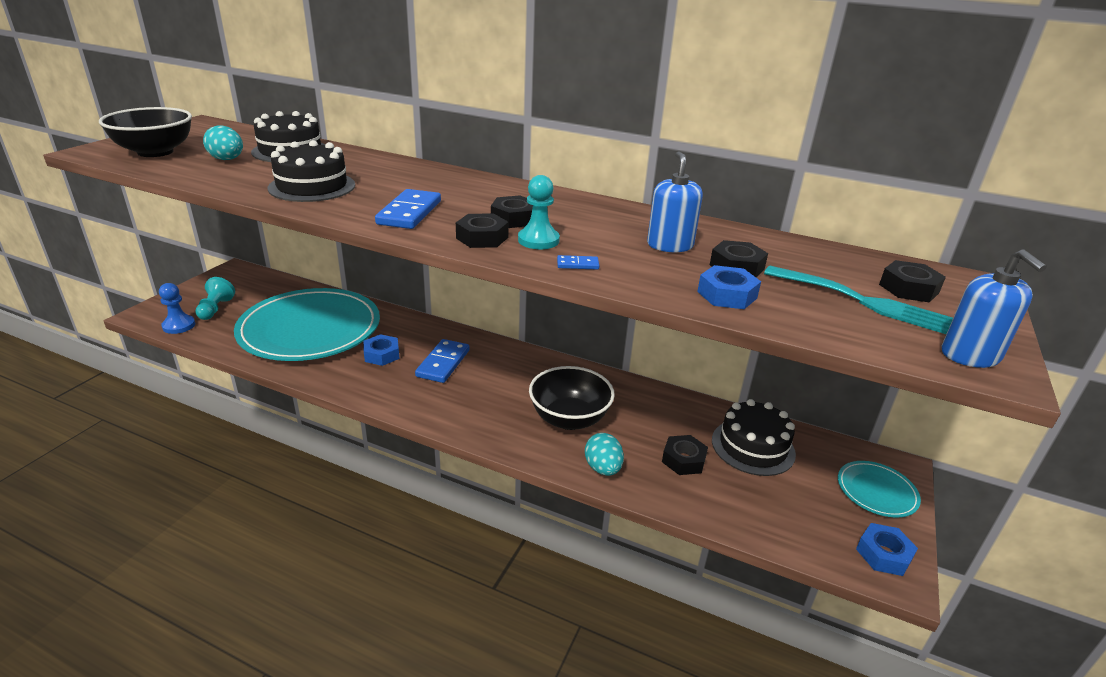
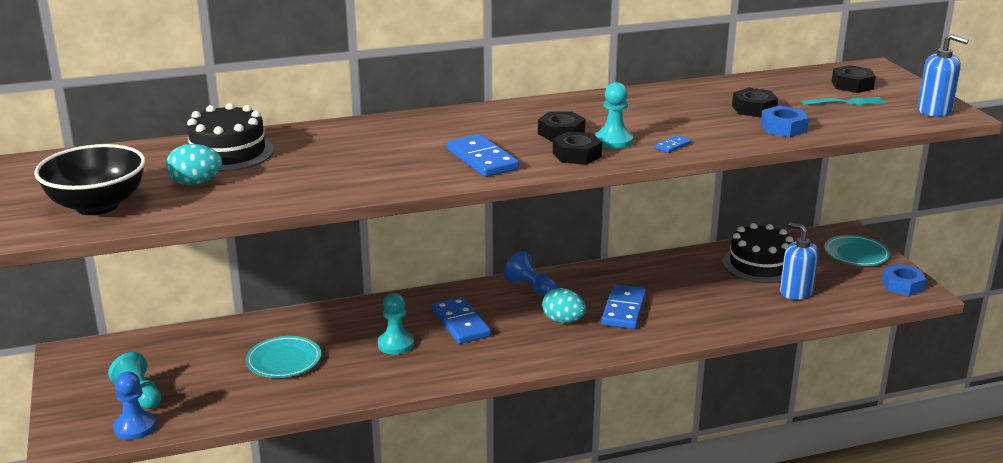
camera: 40 degrees left, 5 degrees down
turquoise plate [234,288,380,361] -> turquoise plate [246,336,321,378], size x0.43
black cake [268,140,355,202] -> none
blue nut [363,334,400,366] -> turquoise pawn [378,293,414,355]
black bowl [529,366,615,430] -> blue domino [601,284,646,329]
turquoise egg [585,433,624,476] -> turquoise egg moved to [542,288,586,323]
blue soap dispenser [647,151,703,252] -> blue soap dispenser moved to [780,222,819,300]
black nut [662,435,708,475] -> none
turquoise fork [764,266,953,334] -> turquoise fork [801,97,886,105], size x0.61
none -> blue pawn [504,251,557,297]

